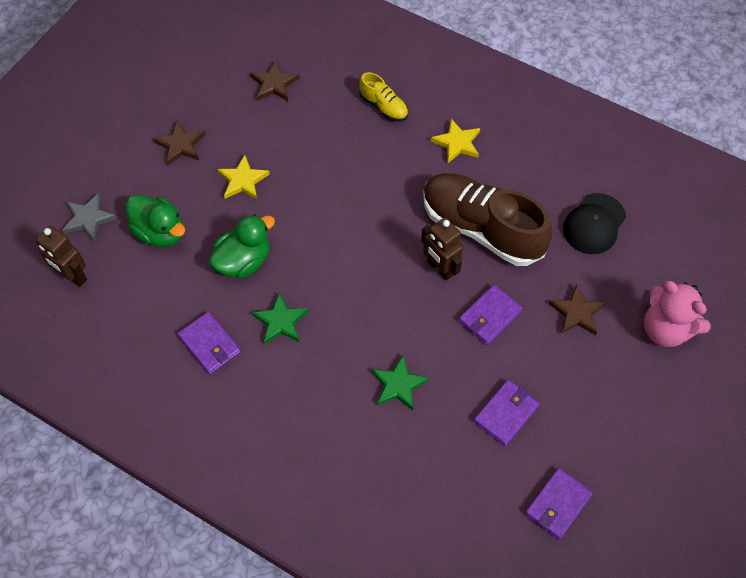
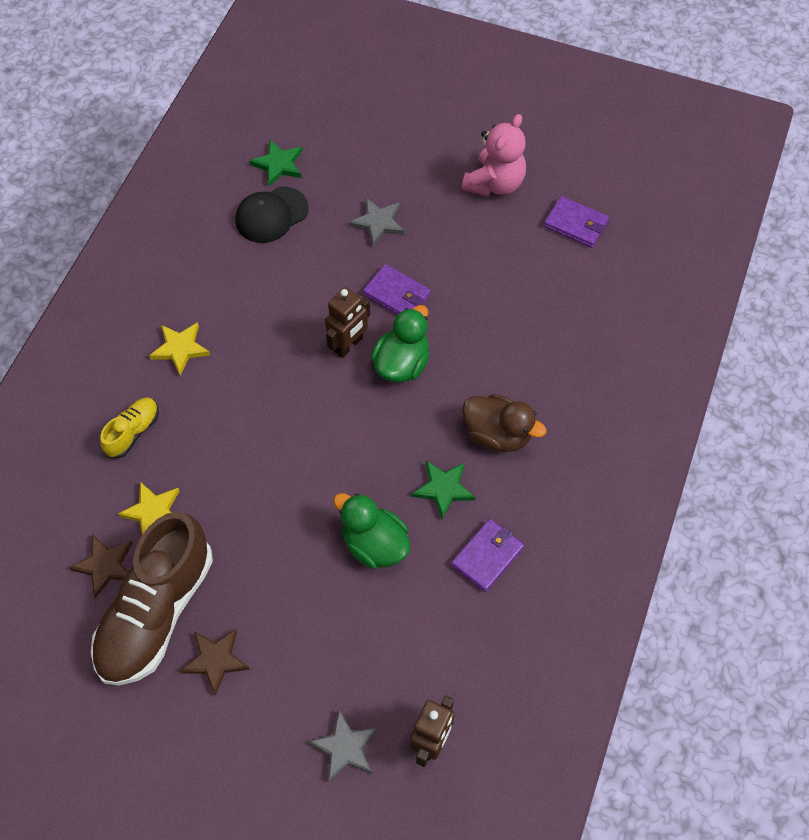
camera: 100 degrees left, 0 degrees up
green duck [126,195,185,247] -> green duck moved to [371,305,429,382]
yellow star [217,155,270,200] -> yellow star moved to [118,482,179,535]
green star [371,355,429,411] -> green star moved to [249,139,302,186]
brown shoe [423,173,553,266] -> brown shoe moved to [91,512,213,686]
purple wallet [474,380,540,446] -> none
brown star [549,284,605,335] -> grey star [349,198,404,246]
black cap [563,193,626,254] -> black cap turned 120 degrees clockwise [235,187,309,243]
pink teddy bear [644,281,711,347] -> pink teddy bear moved to [462,114,526,197]
none -> brown duck [462,394,546,452]

